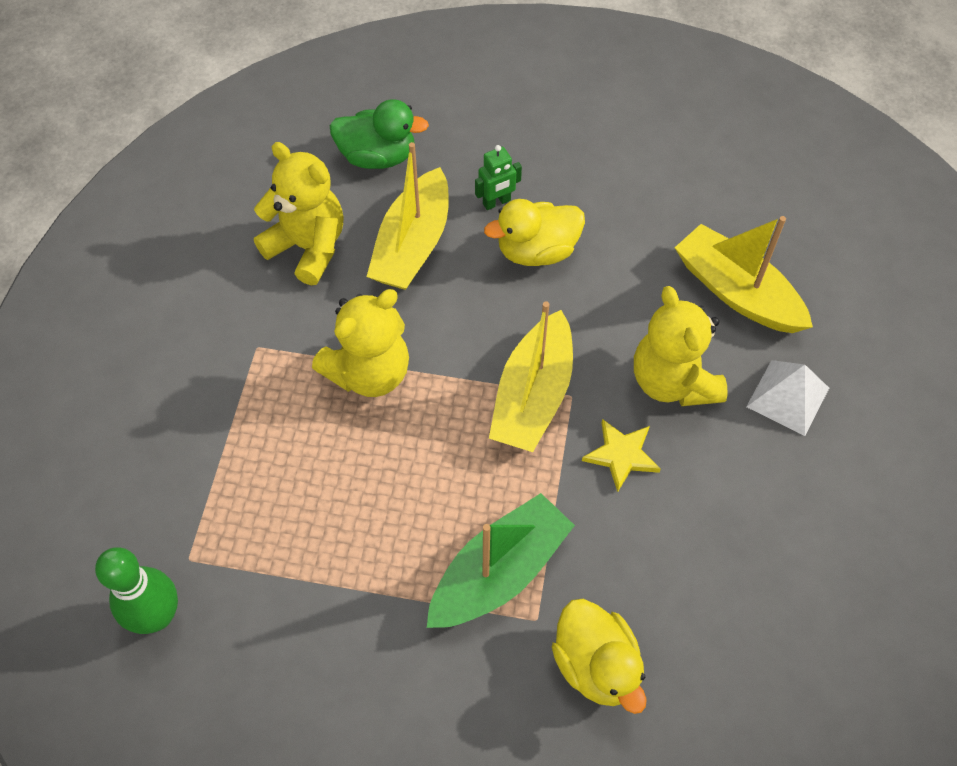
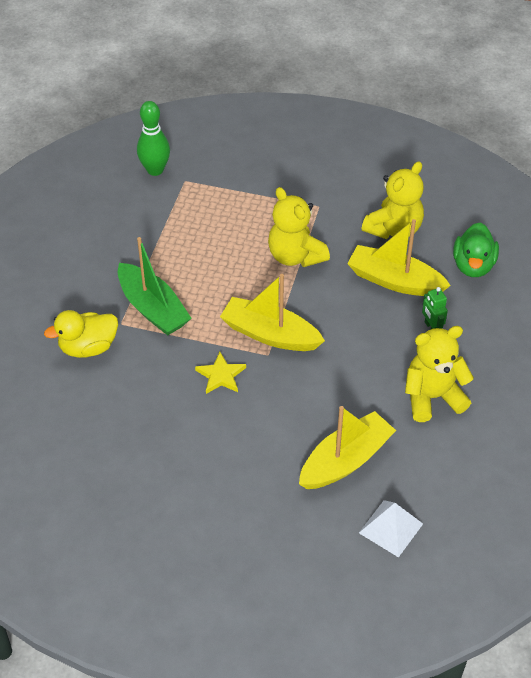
camera: 95 degrees right, 10 degrees down
yellow duck [484,199,585,266] -> none
yellow teddy bear [634,286,728,406] -> yellow teddy bear moved to [405,326,474,422]
white pyramid [746,360,829,436] -> white pyramid moved to [359,500,423,557]

